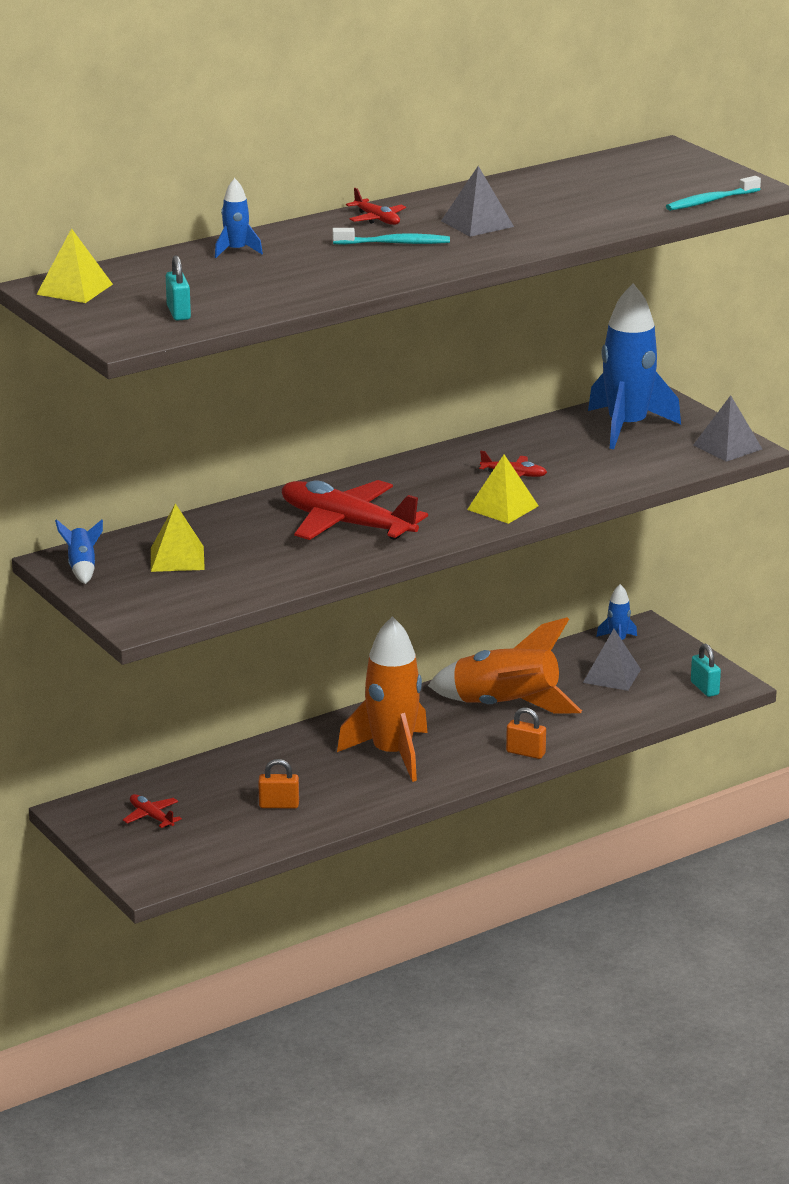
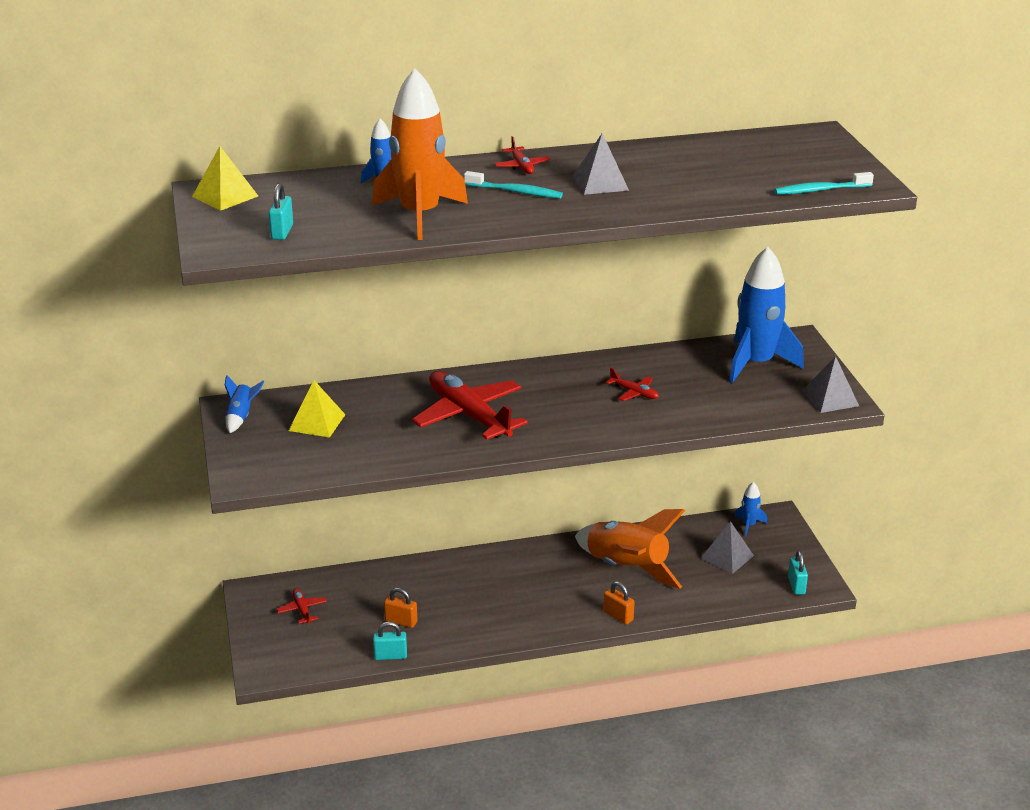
camera: 20 degrees right, 5 degrees up
orange rocket [337,616,428,782] -> orange rocket moved to [372,68,468,240]
yellow pyramid [467,455,538,524] -> none
none -> turquoise padlock [373,622,407,660]

